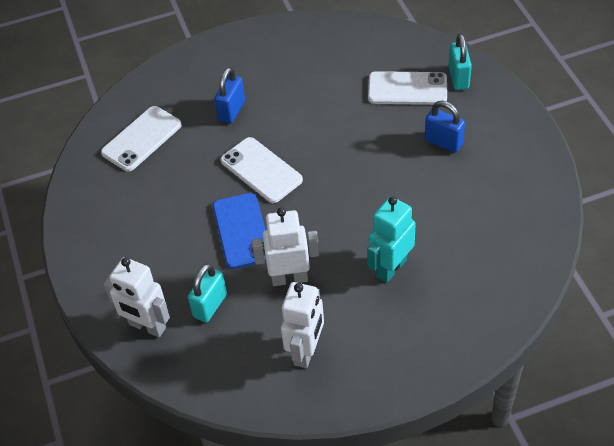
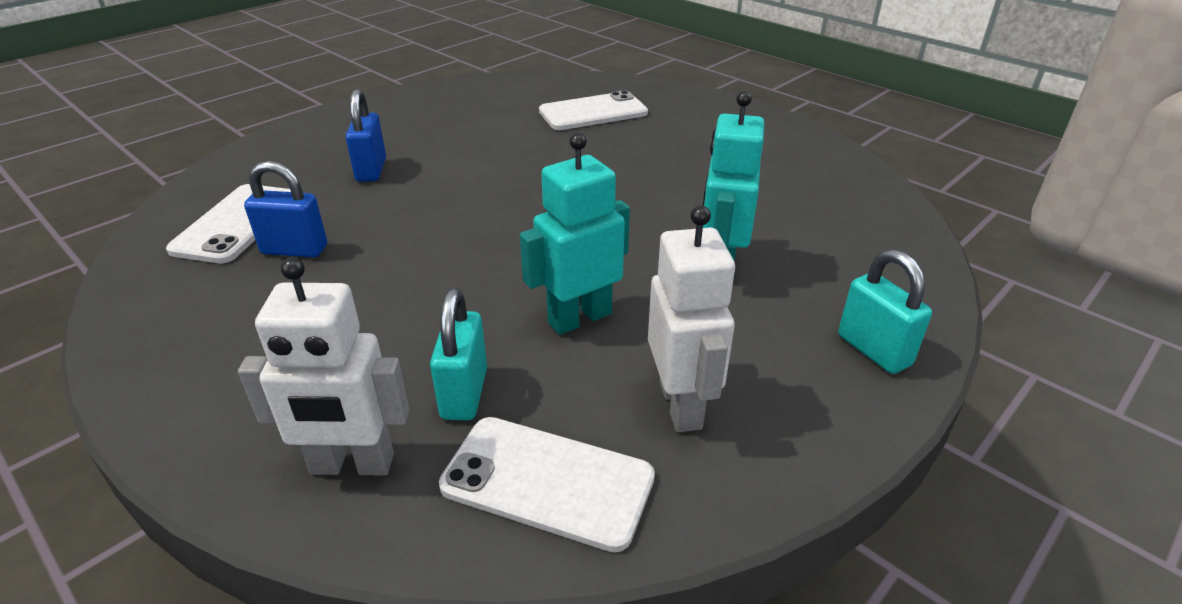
camera: 30 degrees left, 15 degrees down
blue phone [213,193,266,269] -> none
white phone [221,137,303,203] -> white phone moved to [439,417,655,552]
white robot [252,208,319,286] -> turquoise robot [520,133,630,335]
blue padlock [425,101,465,153] -> blue padlock moved to [244,161,327,257]
turquoise padlock [448,34,472,90] -> turquoise padlock moved to [838,249,932,374]

